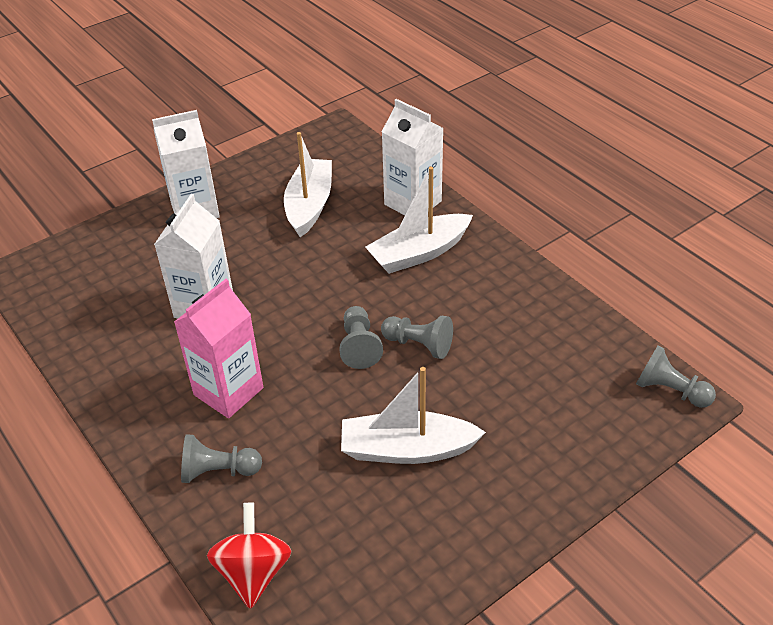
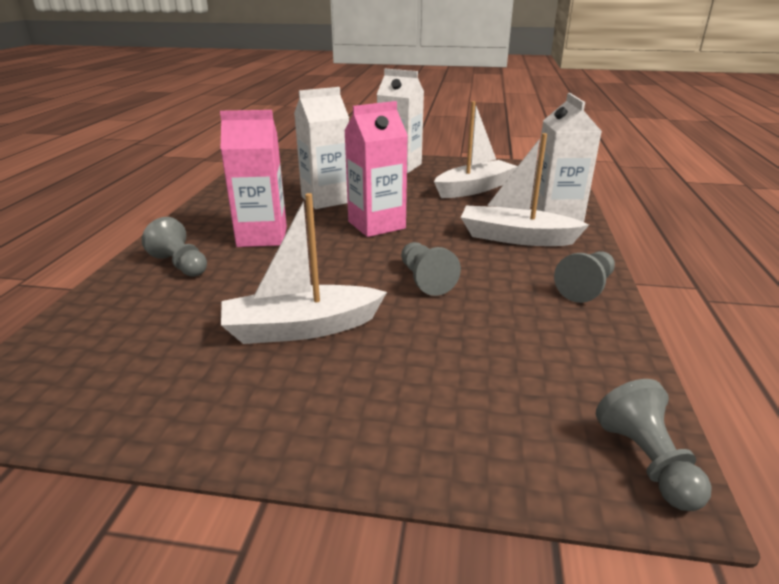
camera: 45 degrees right, 15 degrees down
red spinning top [207,502,292,609] -> none
grey pawn [339,306,383,369] -> grey pawn moved to [554,251,615,303]
white boat [341,367,486,464] -> white boat turned 60 degrees counterclockwise [221,193,387,344]
none -> pink carton [344,101,408,237]

